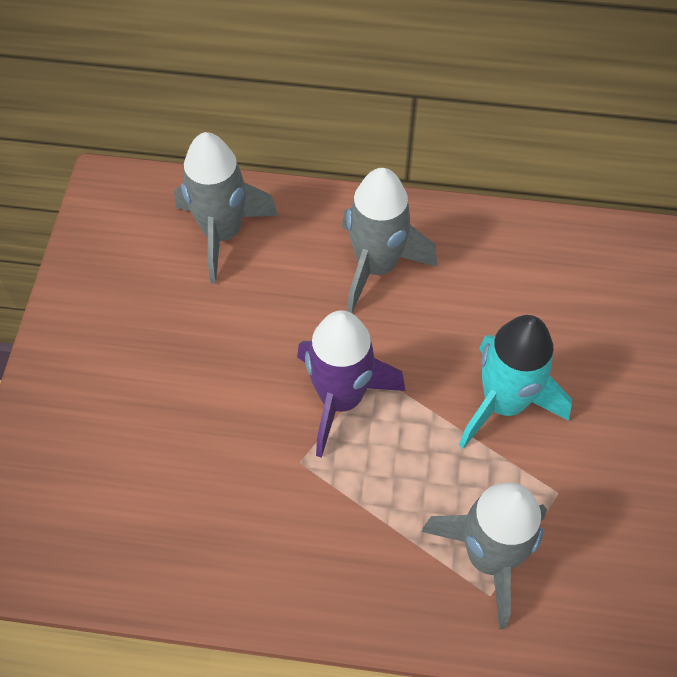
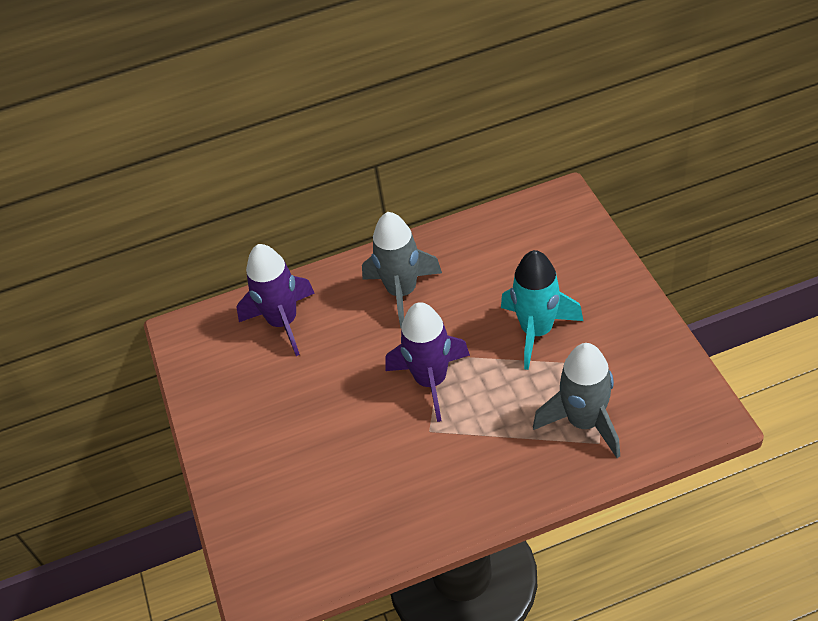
camera: 20 degrees left, 10 degrees down
grey rocket [174,132,278,284] -> purple rocket [236,244,315,356]

